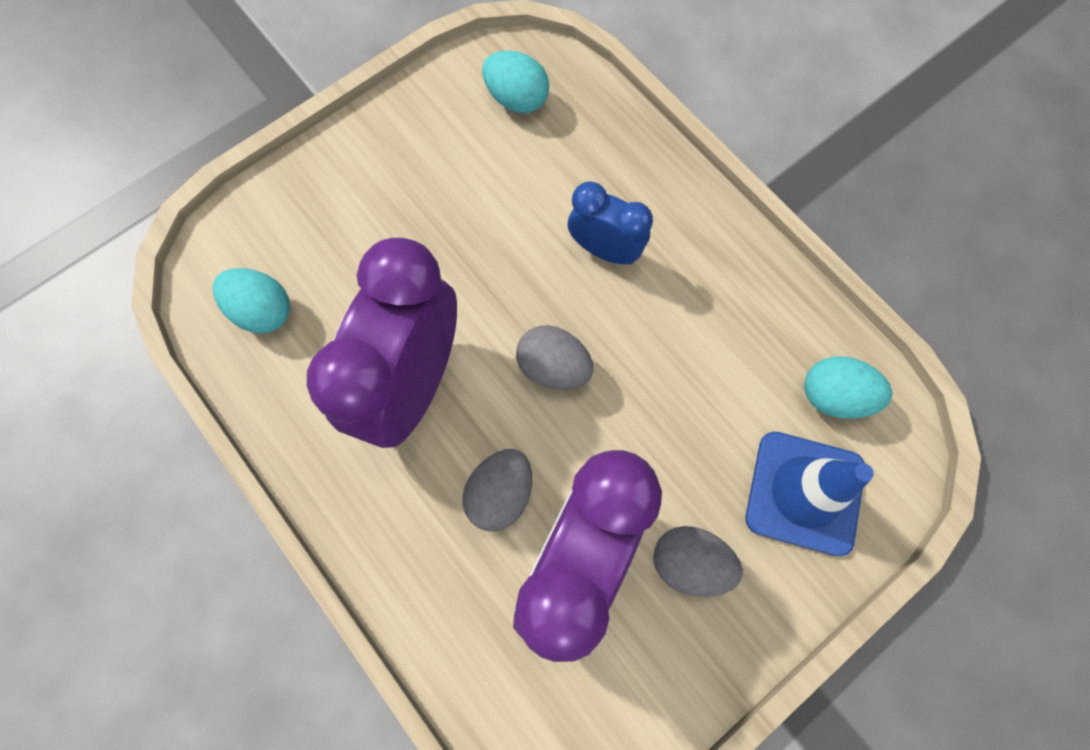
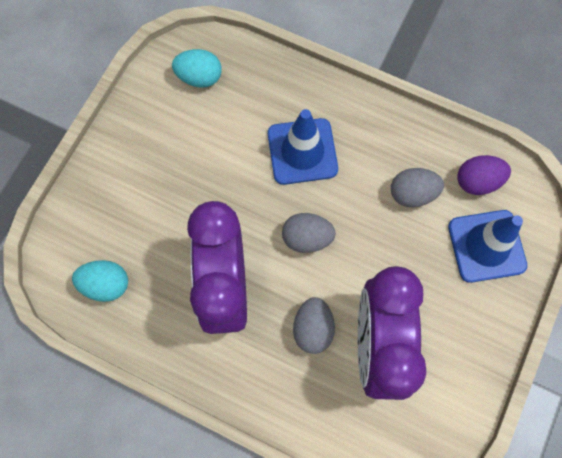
camera: 25 degrees left, 0 degrees up
blue clock [568,181,653,265] -> blue traffic cone [268,109,338,185]
grey egg [653,526,743,597] -> grey egg moved to [391,168,444,207]
turquoise egg [804,356,892,419] -> purple egg [457,155,511,195]

